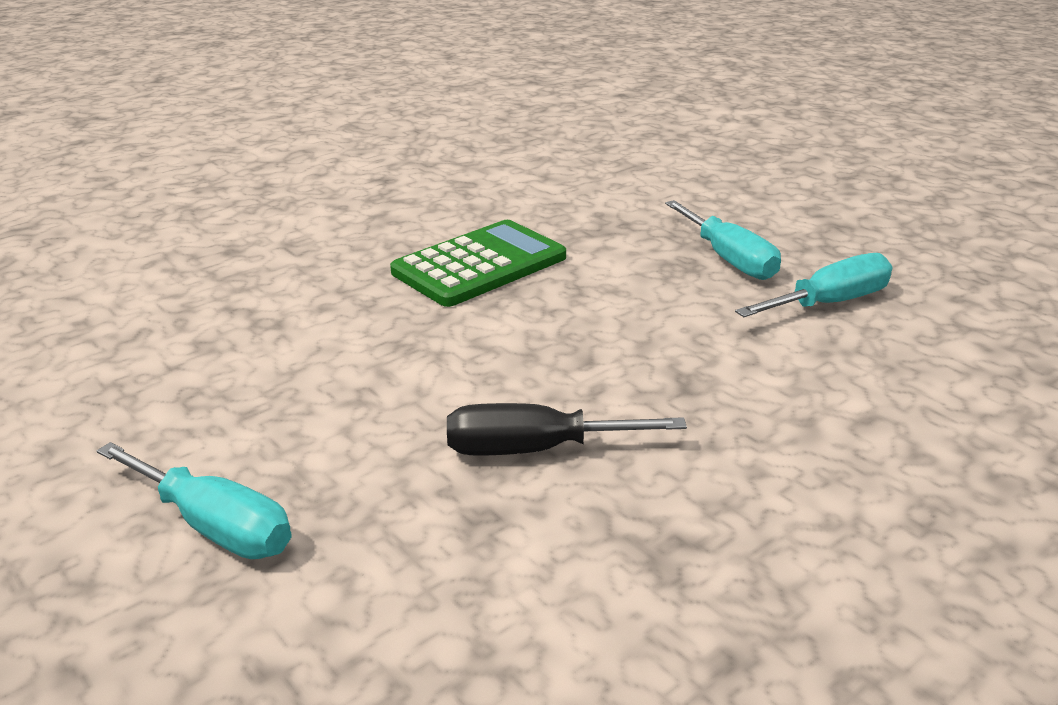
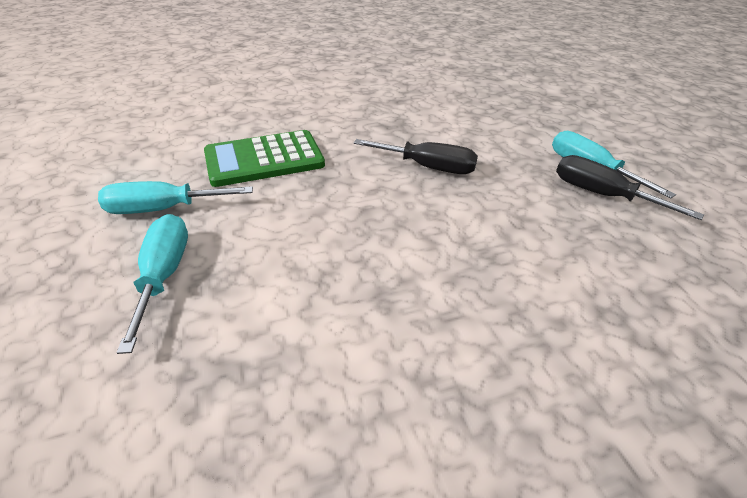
camera: 160 degrees left, 10 degrees up
green calculator [390,220,566,307] -> green calculator moved to [204,130,325,187]
none -> black screwdriver [556,155,704,220]

